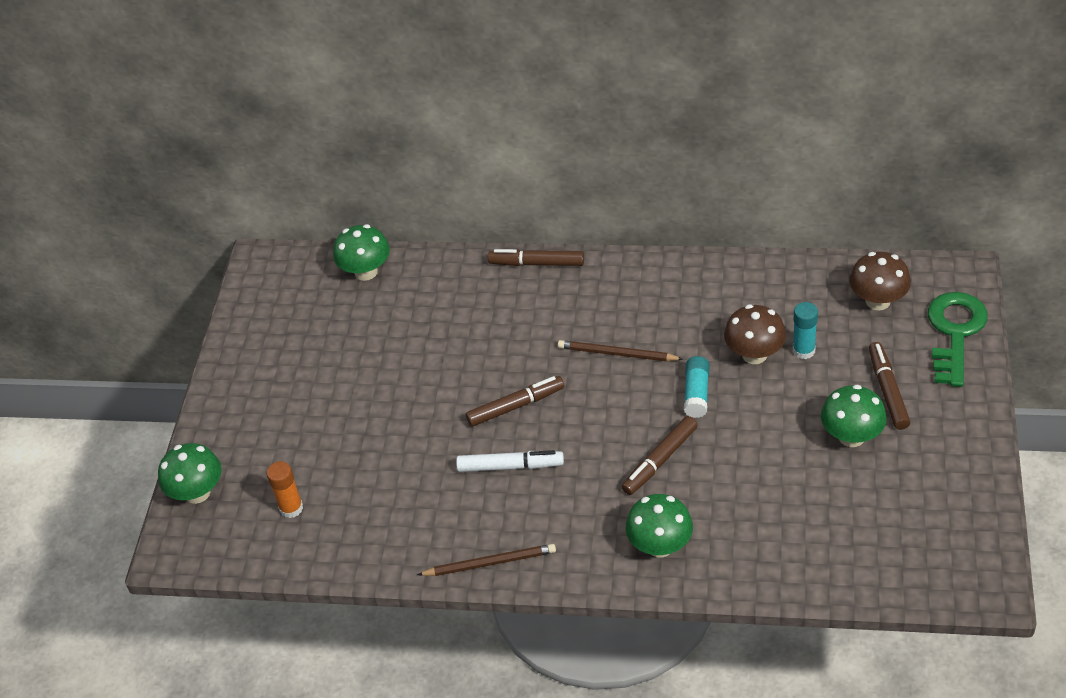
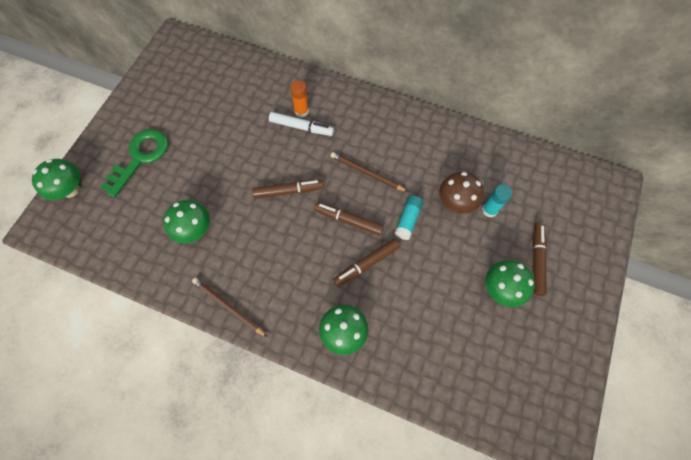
camera: 10 degrees right, 20 degrees up
orange glue stick [266,461,303,518] -> orange glue stick moved to [290,80,309,118]
green mushroom [333,224,390,281] -> green mushroom moved to [163,200,210,243]
brown pencil [417,544,556,576] -> brown pencil turned 150 degrees counterclockwise [192,278,267,337]
white marker [456,450,564,472] -> white marker moved to [269,112,334,136]
brown marker [488,249,584,266] -> brown marker moved to [314,202,384,236]
brown mushroom [849,252,911,311] -> none
green key [928,292,988,387] -> green key moved to [100,129,168,197]

